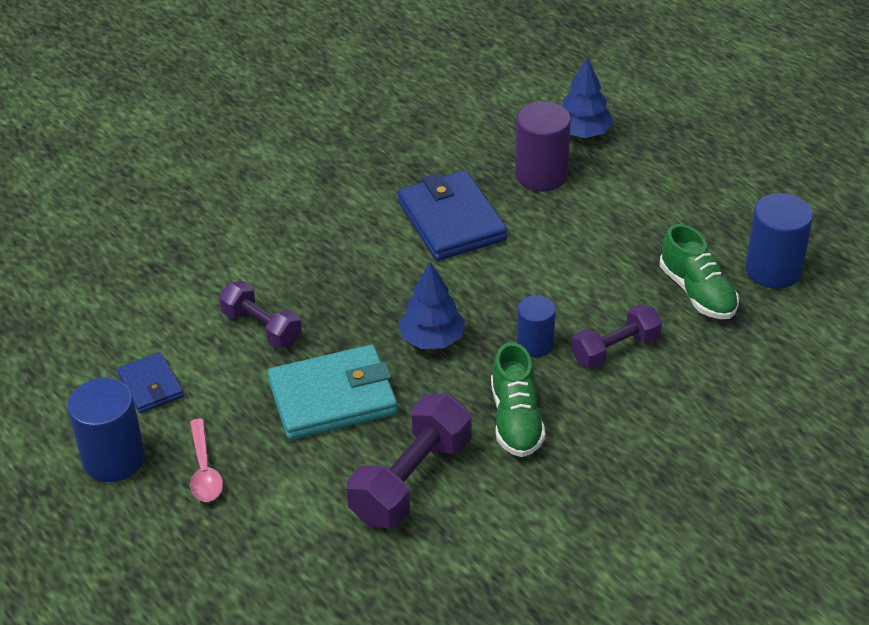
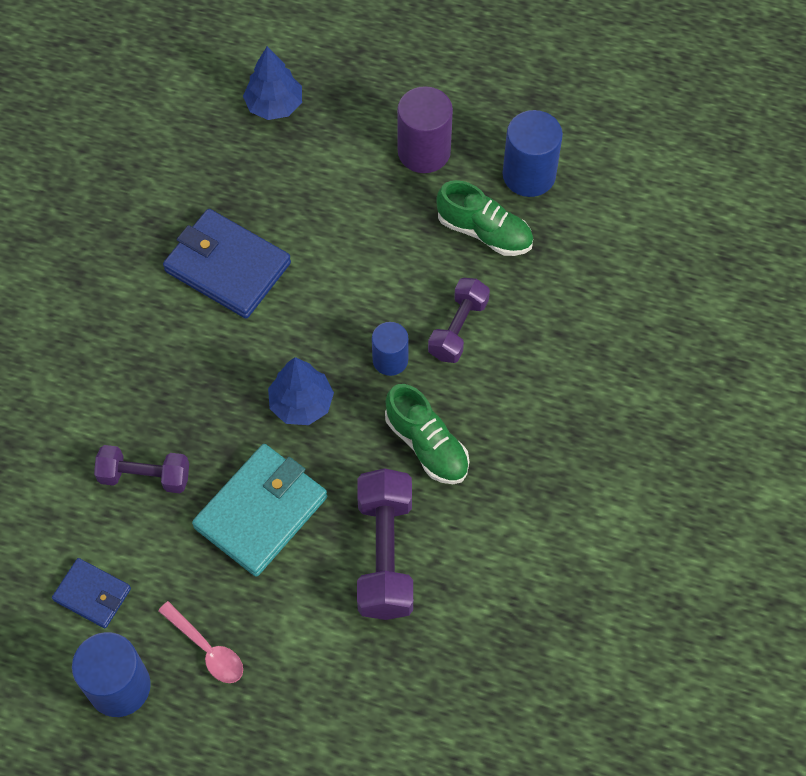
camera: 35 degrees left, 20 degrees up
purple cylinder [515,102,571,191] -> purple cylinder moved to [397,86,453,173]

